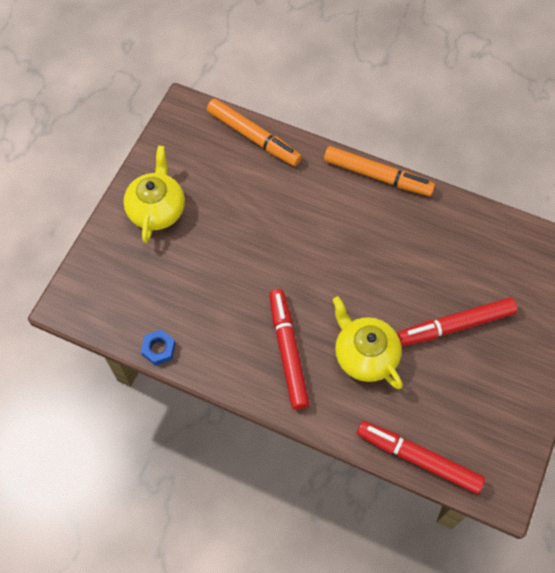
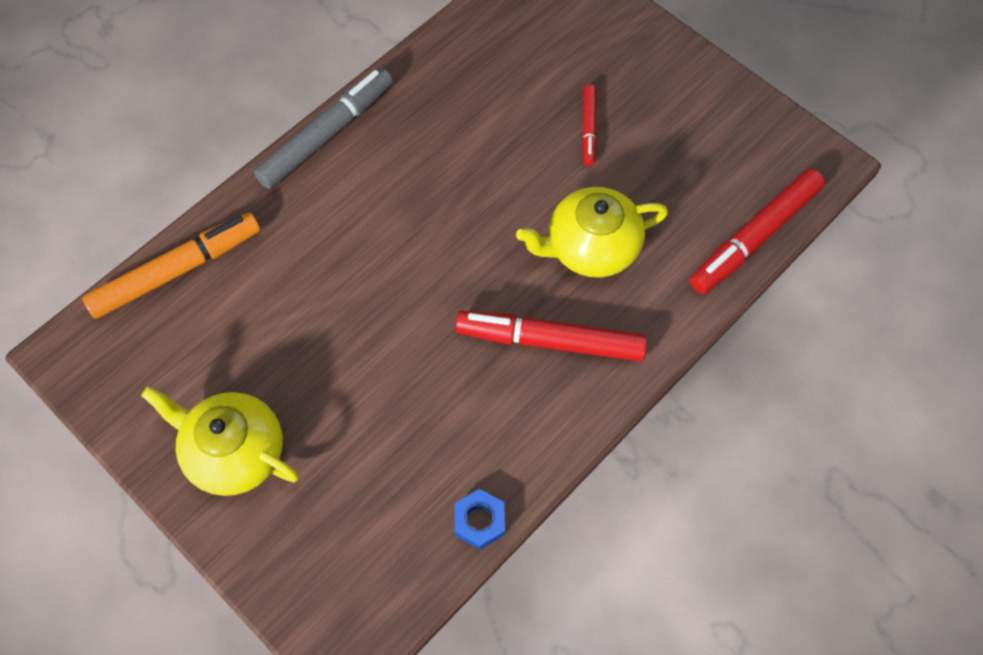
camera: 70 degrees left, 0 degrees up
orange marker [324,146,435,196] -> grey marker [254,68,393,189]
red marker [397,297,517,346] -> red marker [582,84,597,166], size x0.53

